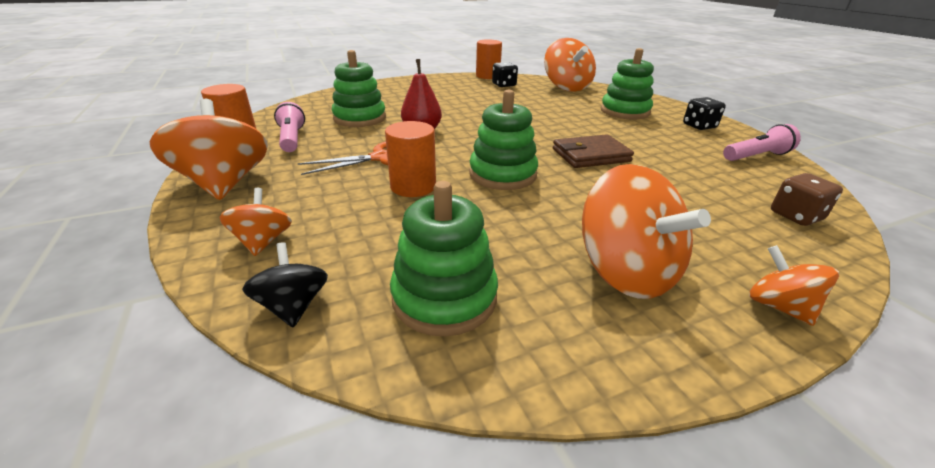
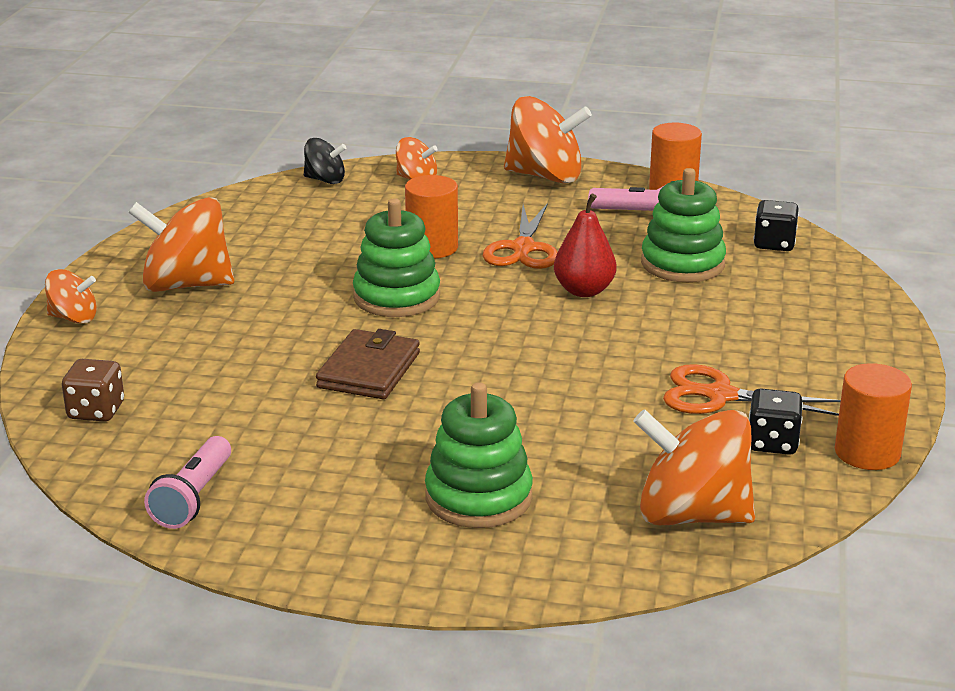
camera: 125 degrees right, 5 degrees down
green stacking toy [390,181,498,337] -> none
black dice [683,97,726,130] -> black dice moved to [753,200,799,251]
none -> orange scissors [663,364,841,416]

